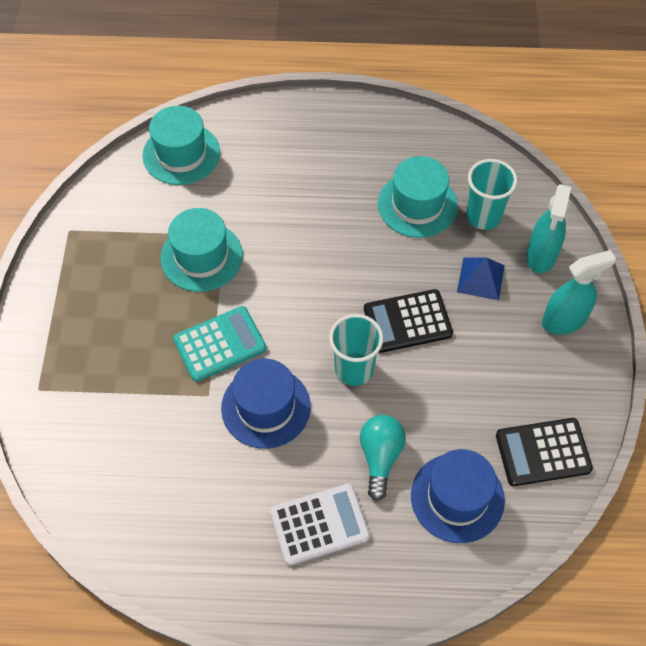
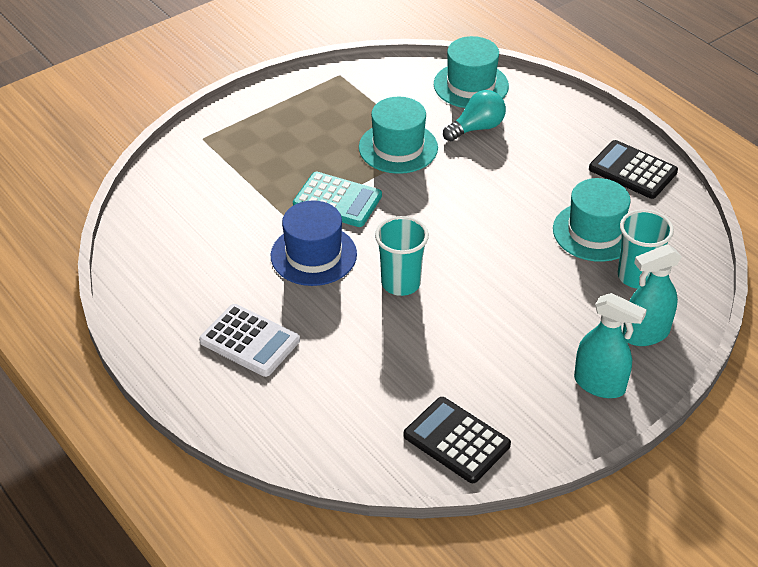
camera: 50 degrees right, 15 degrees down
turquoise light bulb [360,415,406,501] -> turquoise light bulb moved to [443,90,506,141]
black calculator [364,289,453,353] -> black calculator moved to [589,140,678,199]
blue hat [411,449,505,543] -> none
blue pyramid [457,257,505,301] -> none

